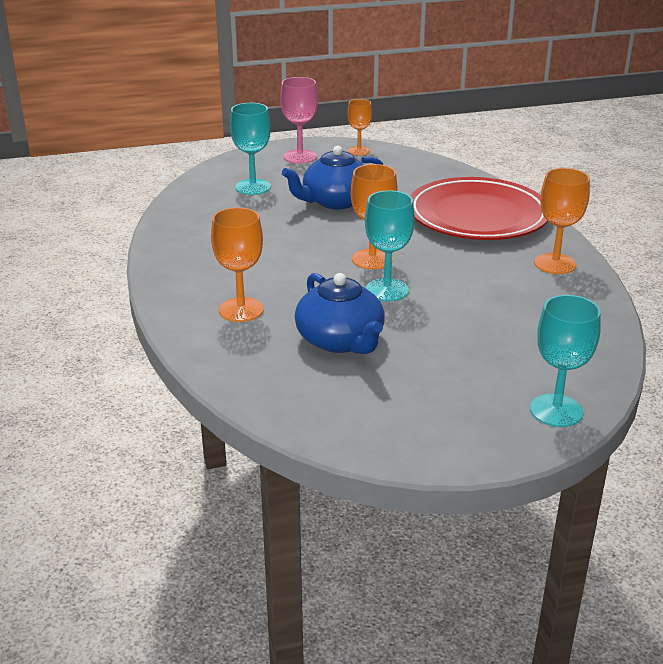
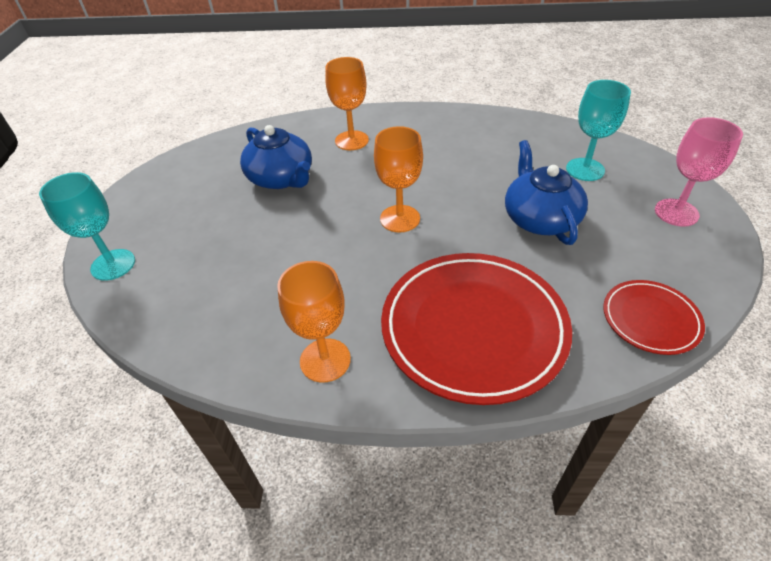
camera: 110 degrees right, 15 degrees up
blue teapot [295,273,385,354] -> blue teapot turned 120 degrees counterclockwise [240,125,312,189]
orange goblet [347,99,372,155] -> none
turquoise goblet [365,190,415,301] -> none
none -> red plate [603,280,705,355]

